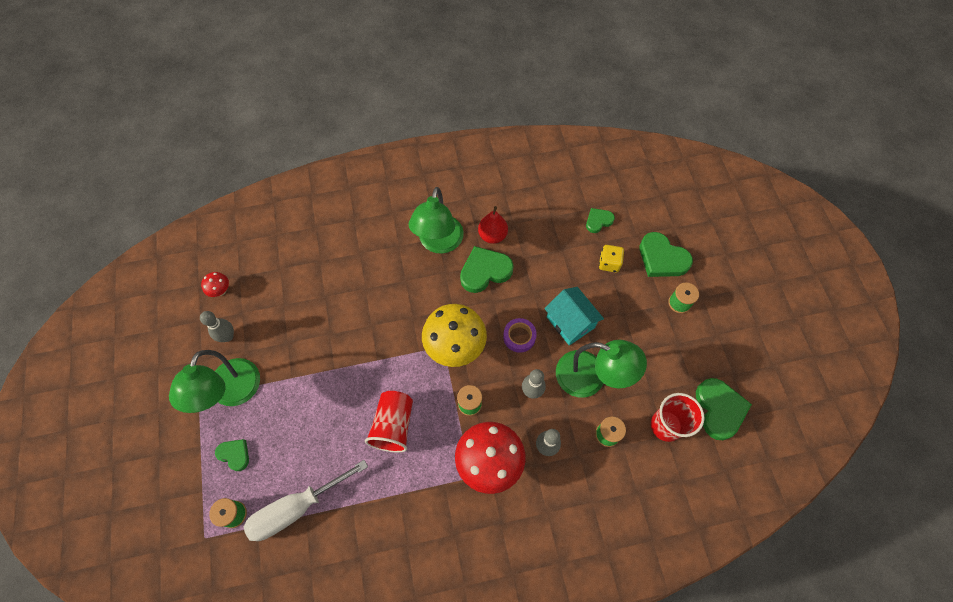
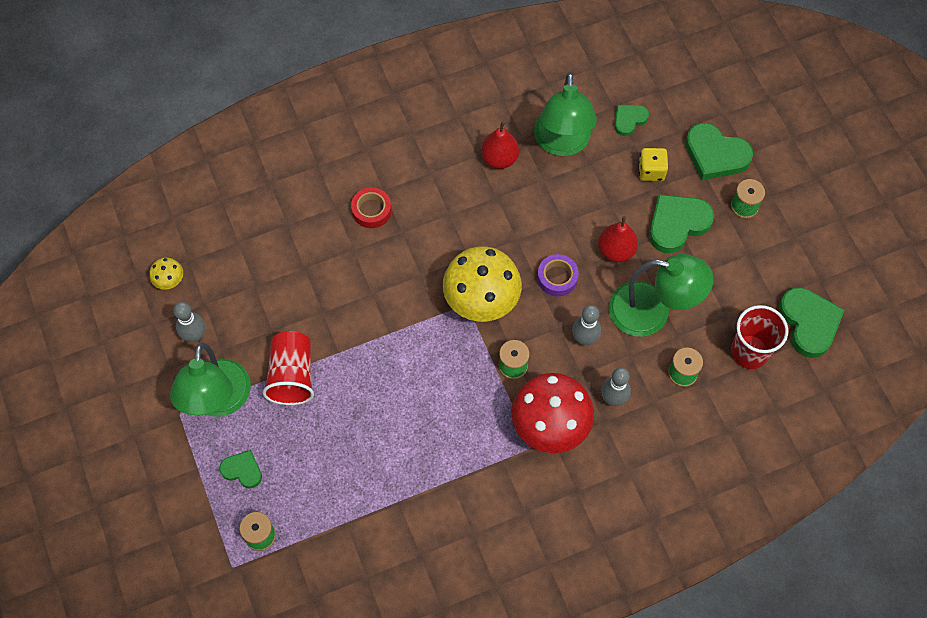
camera: 10 degrees left, 0 degrees up
red mushroom [201,272,229,297] -> yellow mushroom [149,258,183,290]
white screwdriver [244,460,368,541] -> none
red cup [365,391,413,453] -> red cup moved to [262,331,314,405]
green lamp [409,187,464,254] -> green lamp moved to [534,73,597,156]
green heart [460,246,514,293] -> green heart moved to [649,194,714,253]
turquoise house [544,287,604,345] -> red pear [598,216,638,262]
none -> red tape [351,187,392,228]

